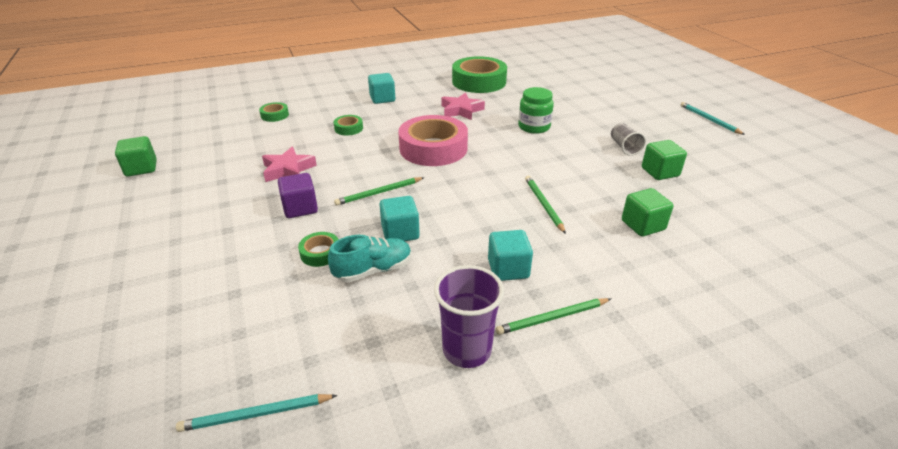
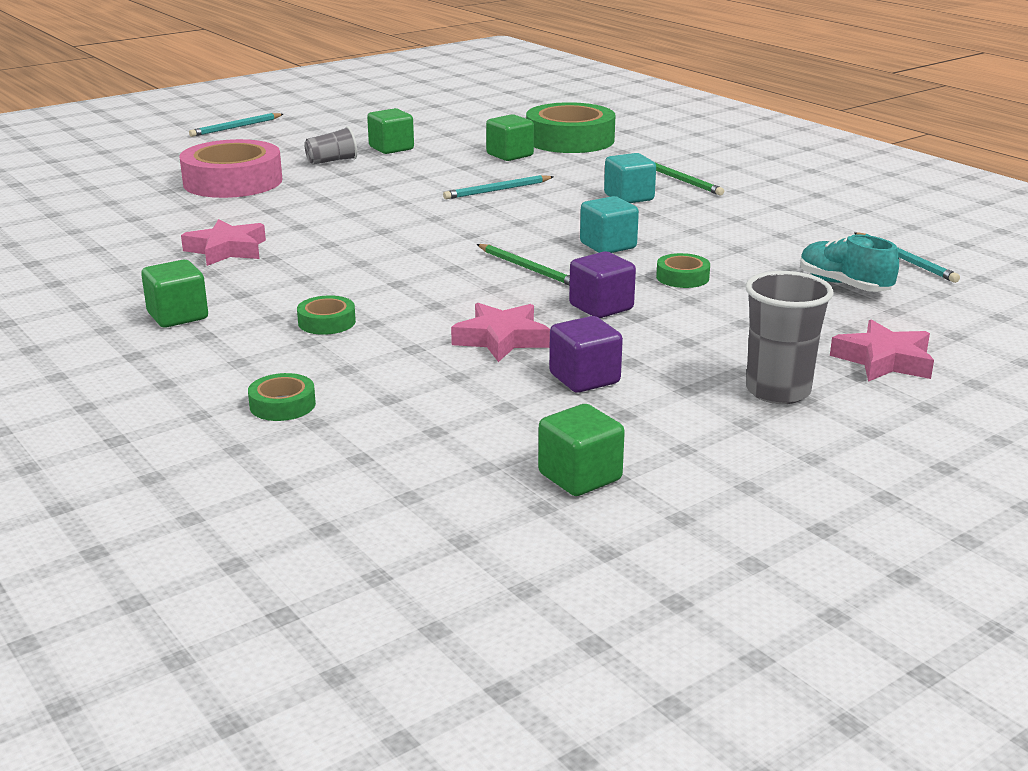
camera: 105 degrees left, 10 degrees down
turquoise shoe [328,235,411,282] -> turquoise shoe moved to [800,234,899,292]
turquoise cube [368,73,395,104] -> green cube [141,260,208,327]
pink tape [398,115,468,166] -> pink tape moved to [179,139,282,198]
purple cup [434,265,504,368] -> none
green tape [452,56,507,93] -> green tape moved to [526,102,615,153]
green jar [518,87,554,134] -> none
green pencil [525,176,566,234] -> turquoise pencil [443,175,553,199]
none -> purple cube [549,316,623,393]
none -> grey cup [745,271,834,404]
none -> pink star [830,319,934,382]

